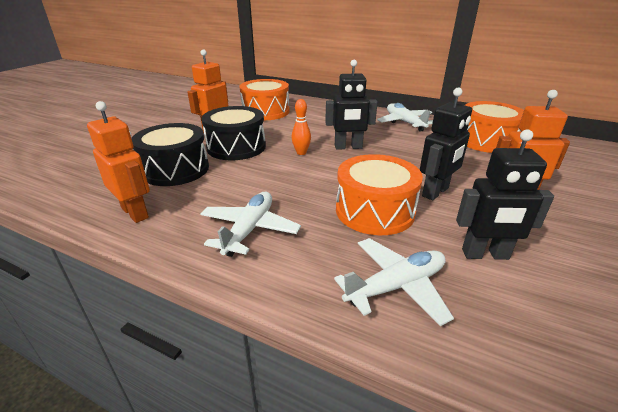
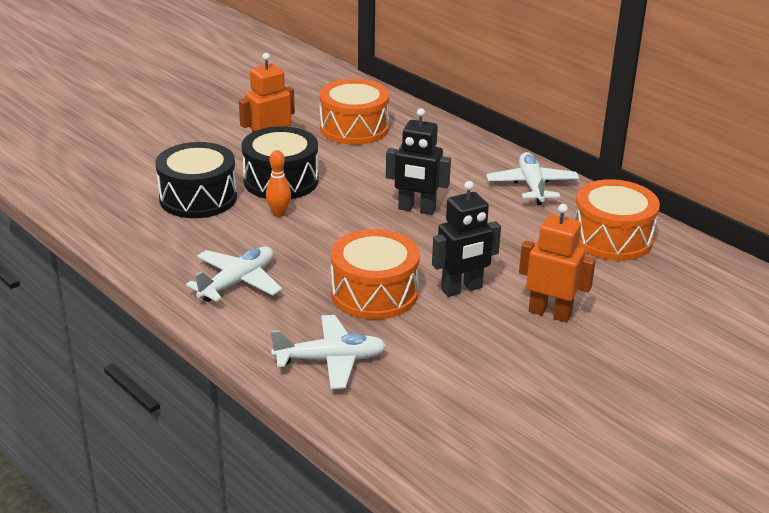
camera: 20 degrees right, 0 degrees up
orange robot [87,101,150,223] -> none
orange bowling pin [292,99,311,155] -> orange bowling pin moved to [266,150,291,217]
black robot [456,129,554,260] -> none

